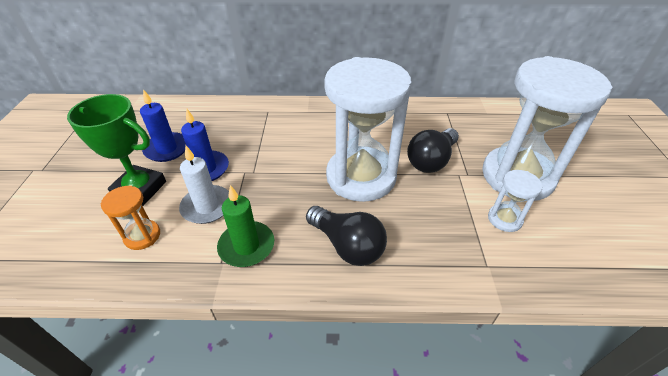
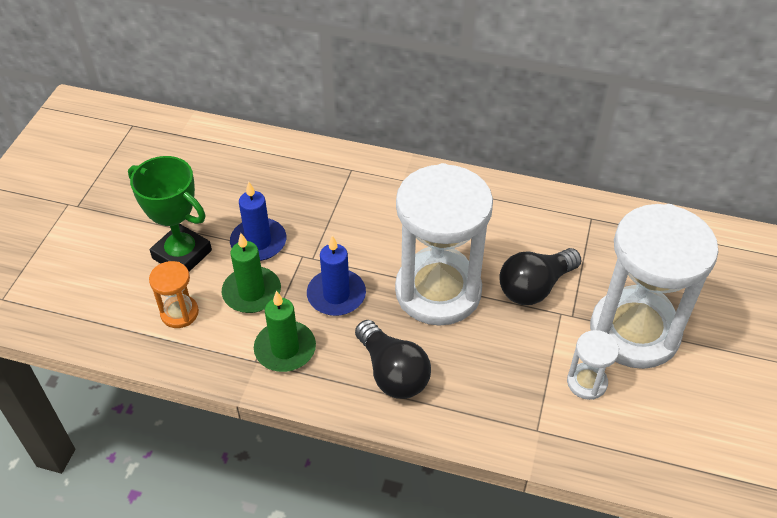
camera: 15 degrees right, 5 degrees up
blue candle [140,89,186,162] -> blue candle moved to [307,235,366,316]
white candle [179,145,229,224] -> green candle [222,233,281,313]

